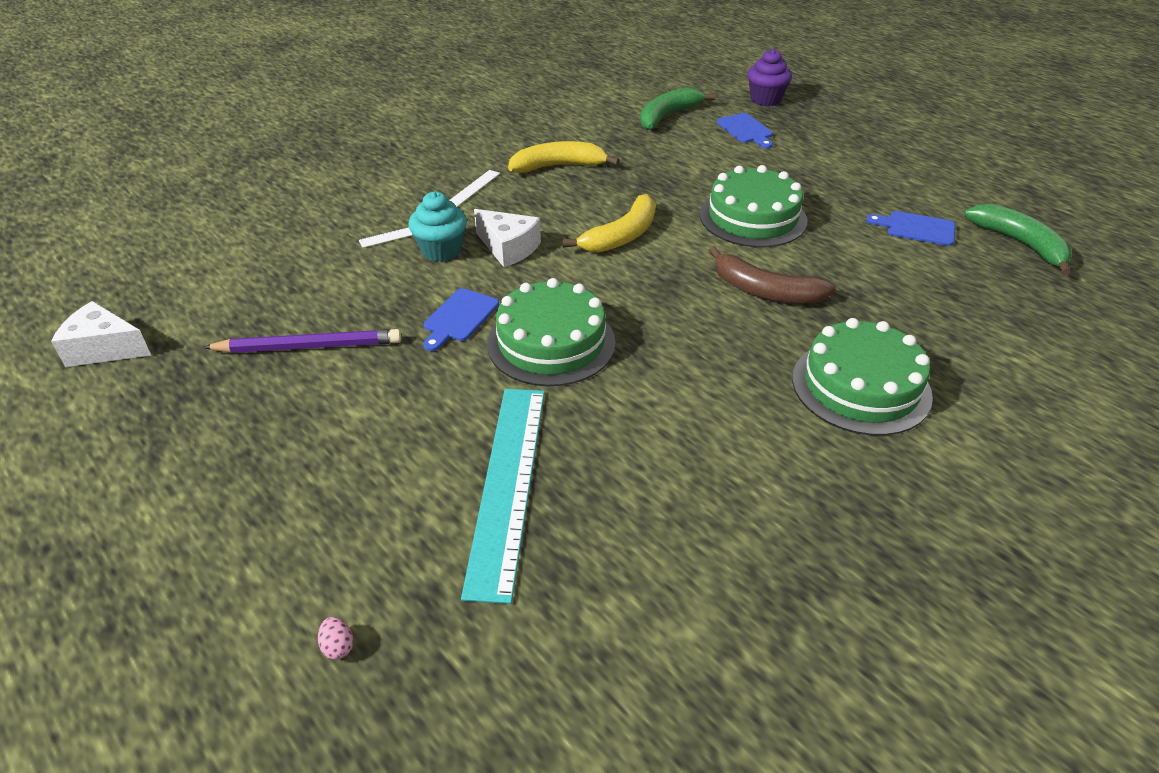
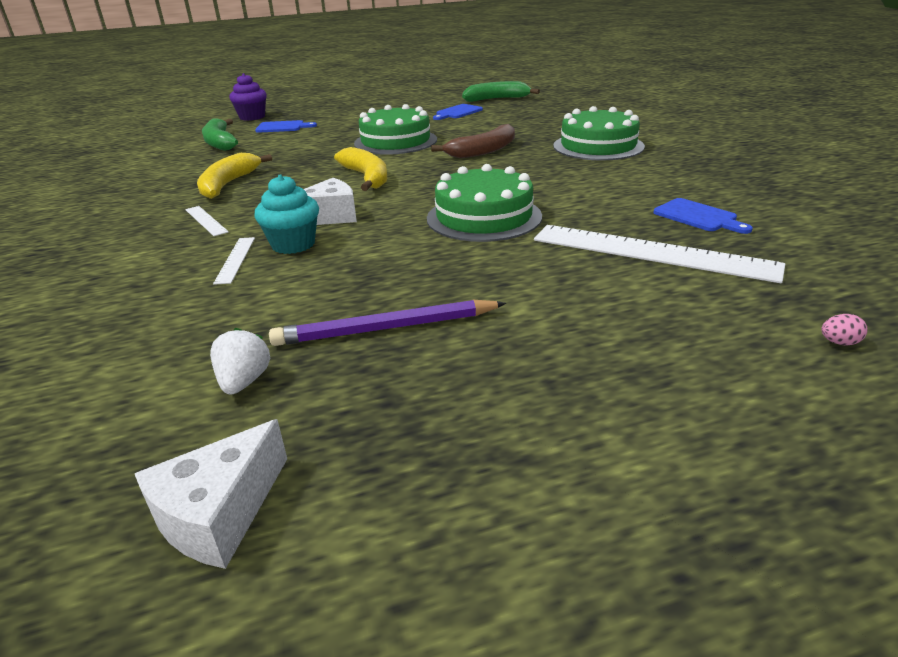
camera: 65 degrees left, 10 degrees down
purple pencil [202,329,401,353] -> purple pencil turned 120 degrees counterclockwise [269,300,506,346]
blue cutting board [423,288,499,351] -> blue cutting board moved to [654,198,753,234]
turquoise ruler [461,389,545,604] -> white ruler [534,225,785,283]
none -> white strawberry [210,328,270,394]

